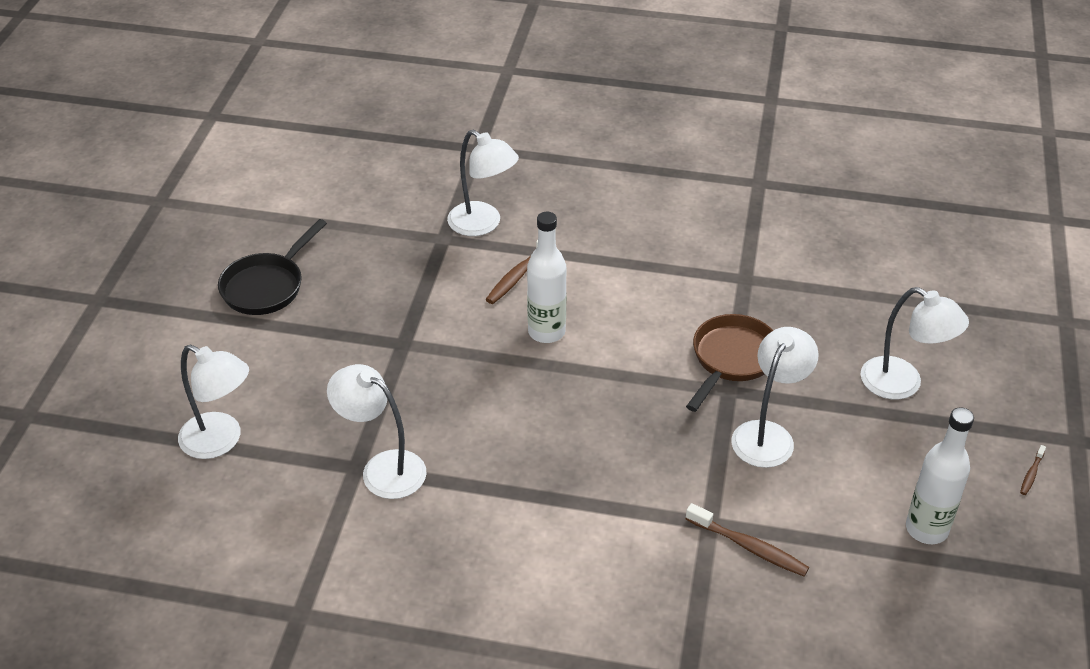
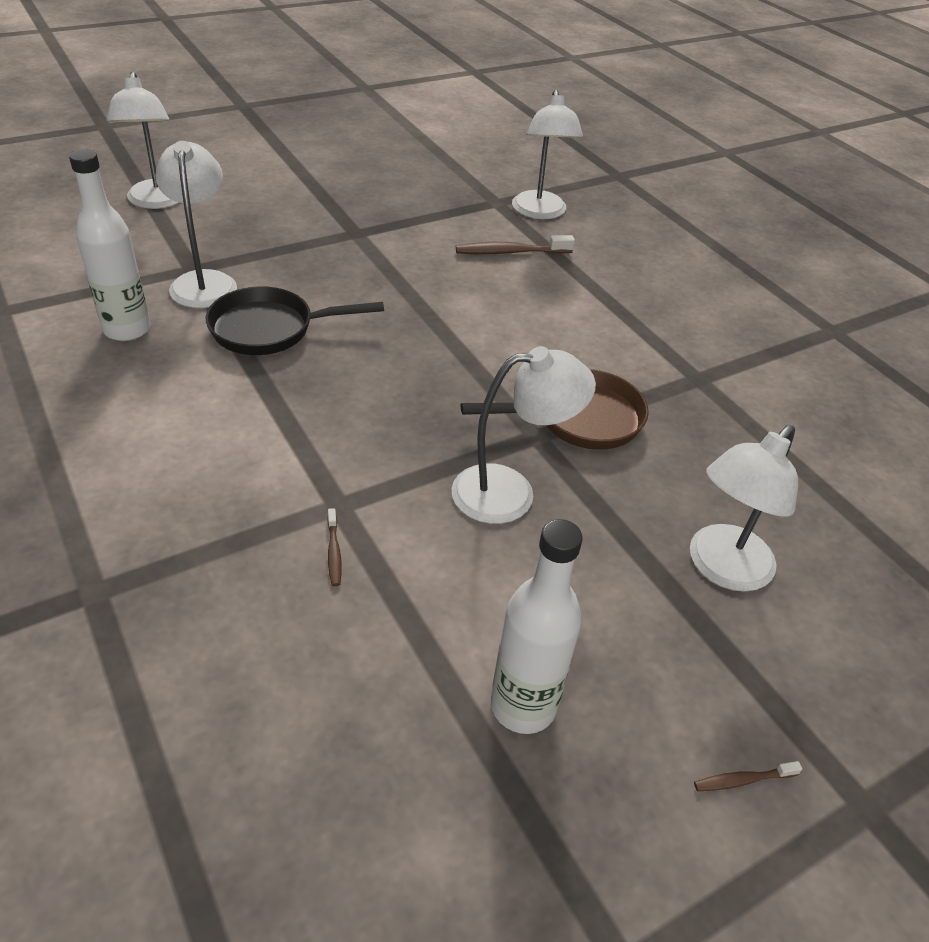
camera: 45 degrees right, 0 degrees up
black pan [218,219,327,315] -> black pan moved to [206,286,384,355]
white bottle [527,211,566,343] -> white bottle moved to [69,149,150,341]
brown toothbrush [686,503,809,576] -> brown toothbrush [327,508,342,586], size x0.52
white lamp [861,287,969,399] -> white lamp turned 45 degrees clockwise [690,425,798,592]

